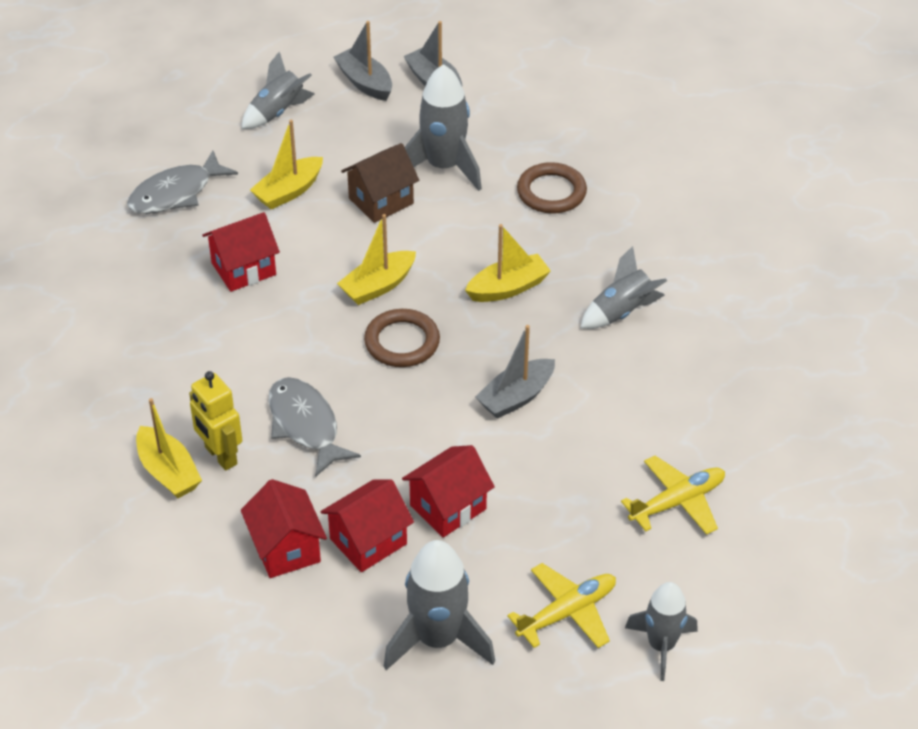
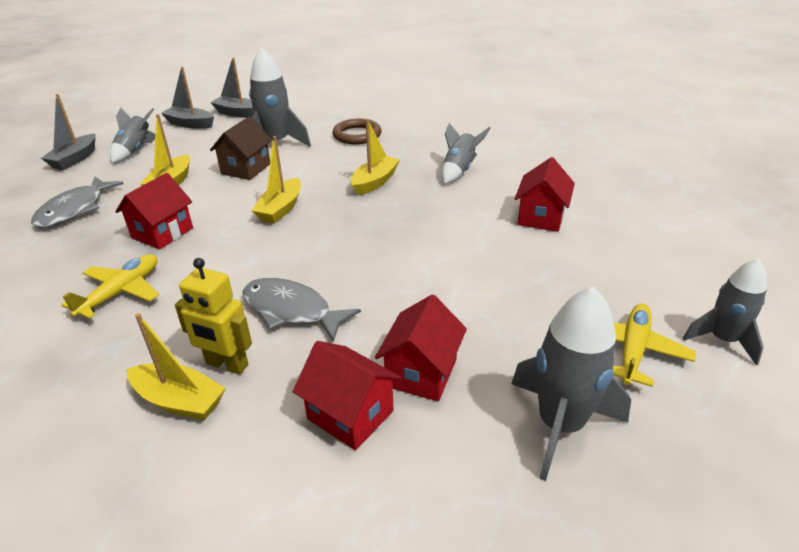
camera: 30 degrees left, 10 degrees down
brown ring [364,309,440,367] -> none
red house [402,445,495,537] -> red house moved to [515,157,575,232]
grey boat [475,325,555,419] -> grey boat moved to [41,94,96,170]
yellow plane [621,456,725,535] -> yellow plane moved to [62,254,159,319]

